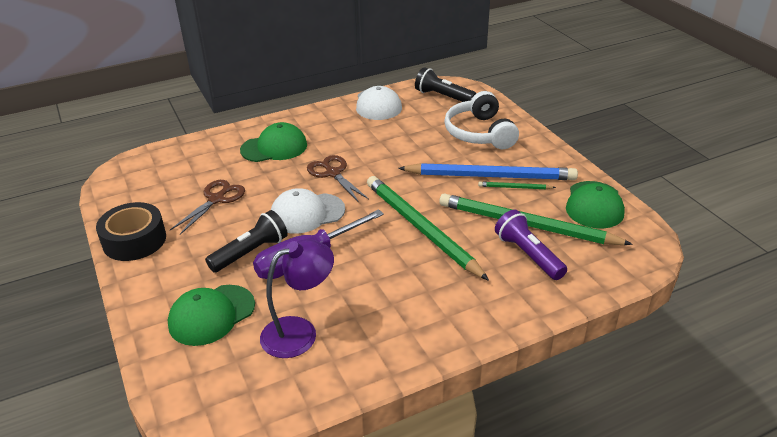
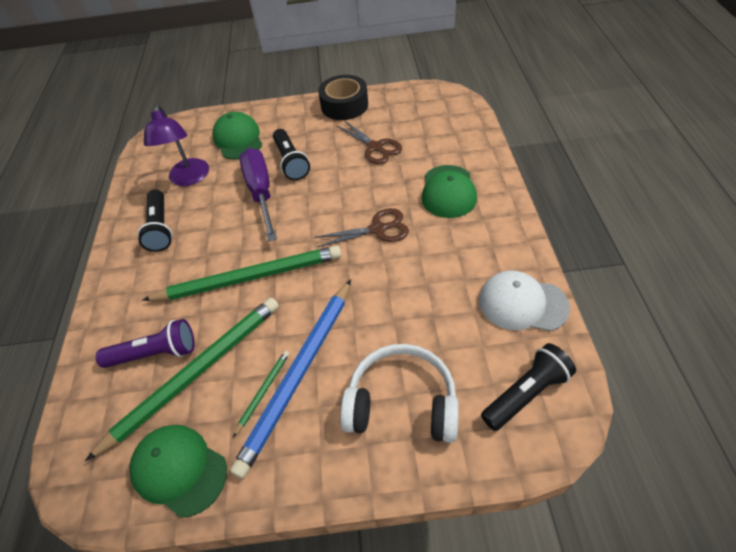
camera: 115 degrees right, 15 degrees up
white cap [271,188,345,234] -> none
none -> black flashlight [137,189,173,252]

